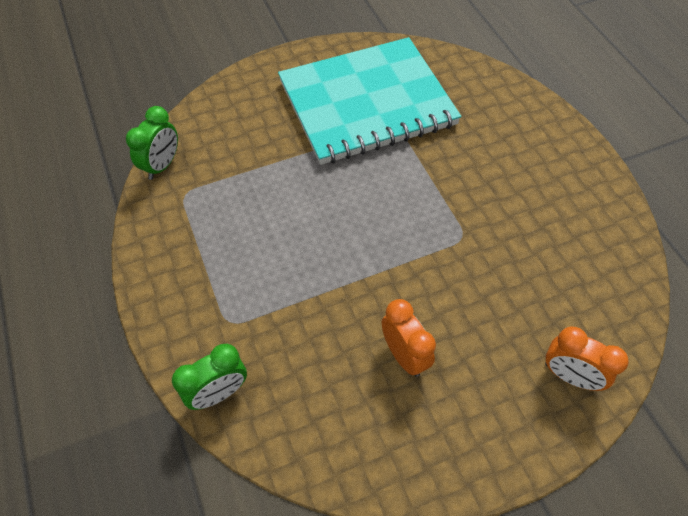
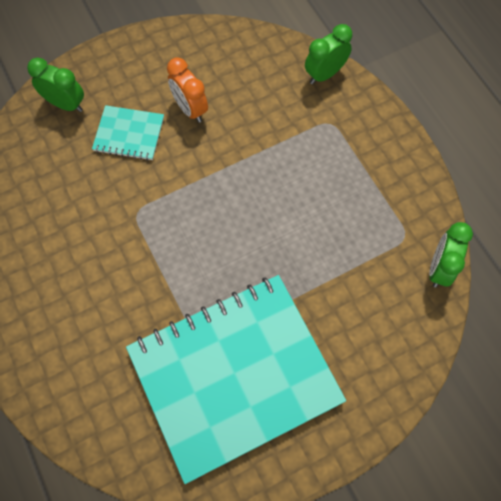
camera: 175 degrees right, 10 degrees up
orange clock [545,327,629,391] -> green clock [27,57,84,112]
none -> turquoise notebook [92,105,164,161]

